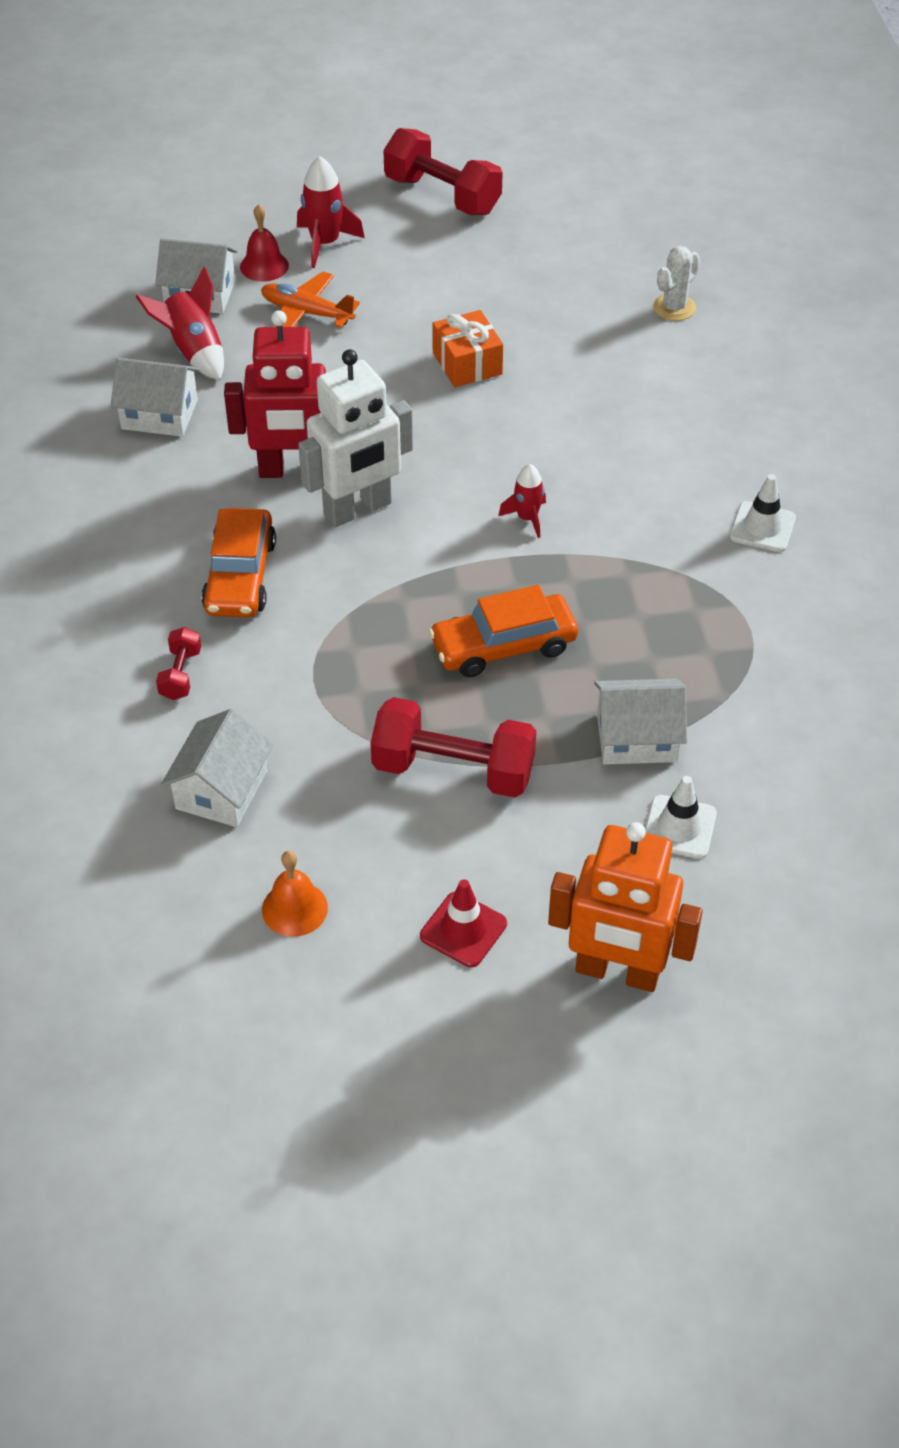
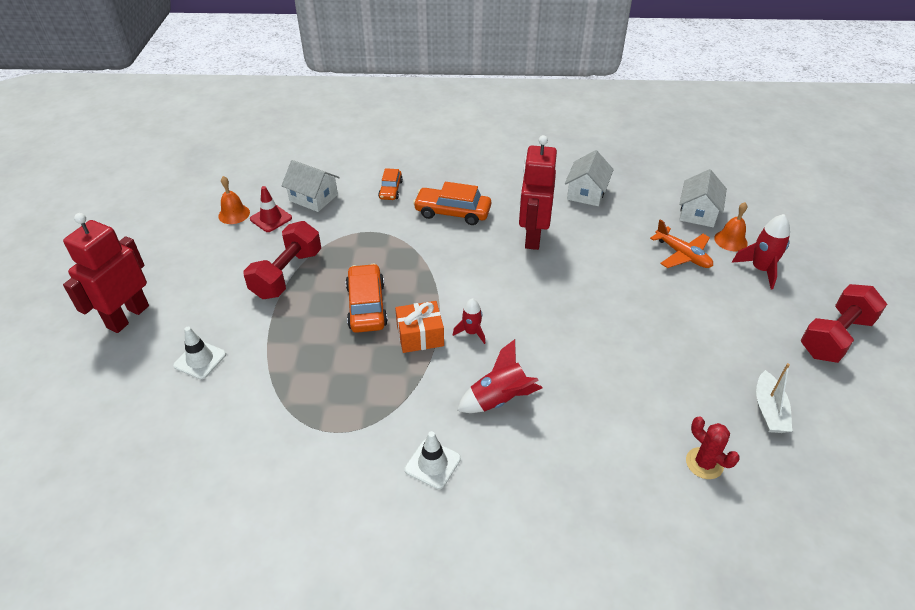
camera: 100 degrees right, 5 degrees down
red rocket [136,267,224,380] -> red rocket moved to [457,339,542,413]
red dumbbell [156,627,201,700] -> orange car [378,168,403,200]
red bell [240,204,289,282] -> orange bell [714,202,748,251]
orange plane [261,271,360,328] -> orange plane turned 105 degrees clockwise [650,220,713,268]
white robot [298,349,413,527] -> none
red traffic cone [420,879,507,967] -> red traffic cone moved to [250,186,292,232]
orange gift [432,310,503,387] -> orange gift moved to [395,301,444,353]
orange robot [548,822,703,992] -> red robot [63,213,149,333]
white house [594,679,687,765] -> none
white cactus [653,246,700,321] -> red cactus [686,417,740,479]
none -> white boat [756,363,792,433]

